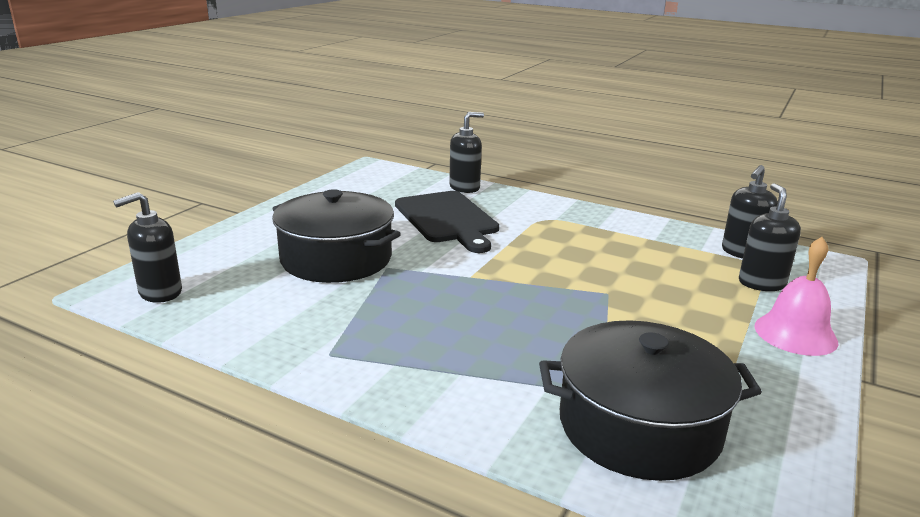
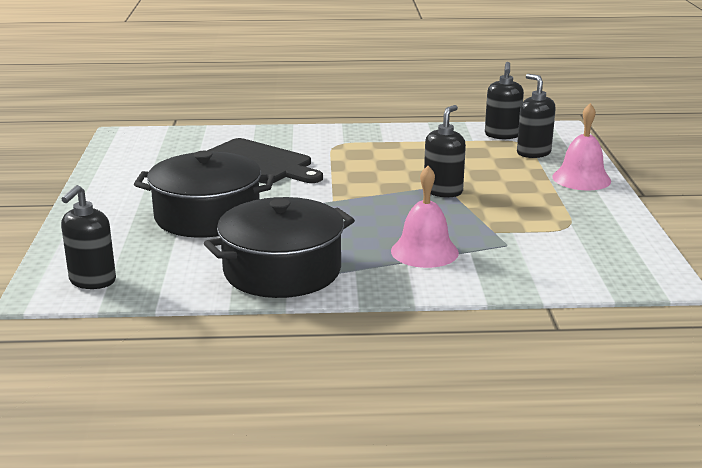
camera: 30 degrees left, 0 degrees up
black soap dispenser [449,112,484,193] -> black soap dispenser moved to [424,105,466,197]
black pot [539,320,762,481] -> black pot moved to [204,197,355,298]
none -> pink bell [391,166,459,268]

